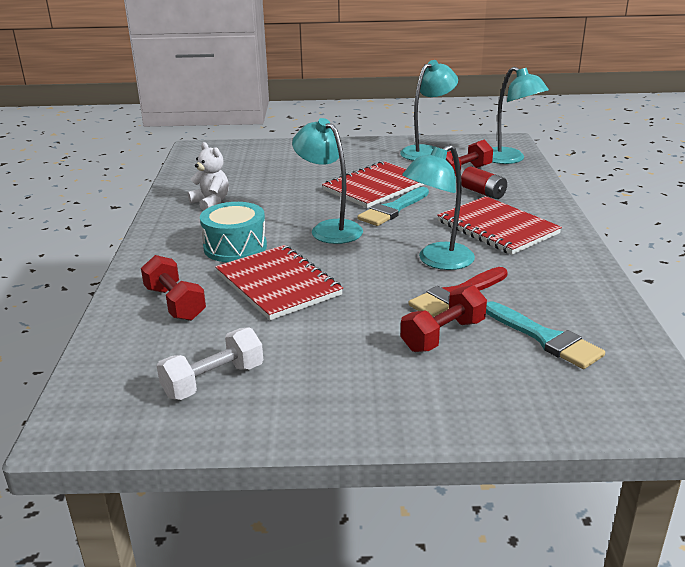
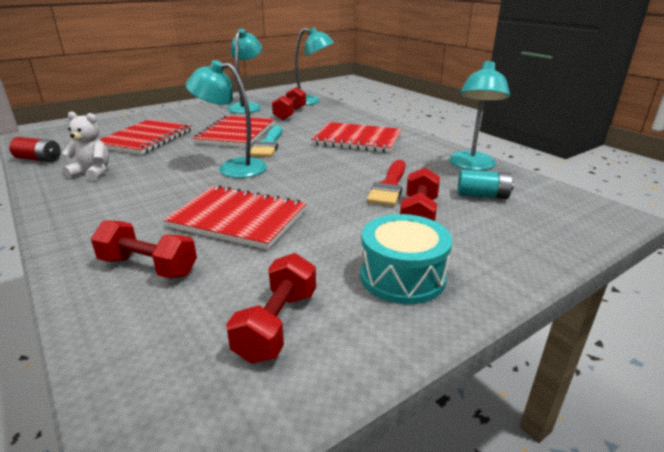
camera: 35 degrees left, 0 degrees up
white dumbbell [157,327,263,400] -> red dumbbell [226,253,316,364]
turquoise drum [200,202,267,262] -> turquoise drum moved to [360,214,452,304]
turquoise lamp [402,144,475,270] -> turquoise lamp moved to [449,60,510,171]
red battery [461,166,507,199] -> red battery moved to [9,137,61,162]
turquoise brush [486,301,605,369] -> turquoise battery [458,170,514,199]
none -> red notebook [99,119,192,155]

